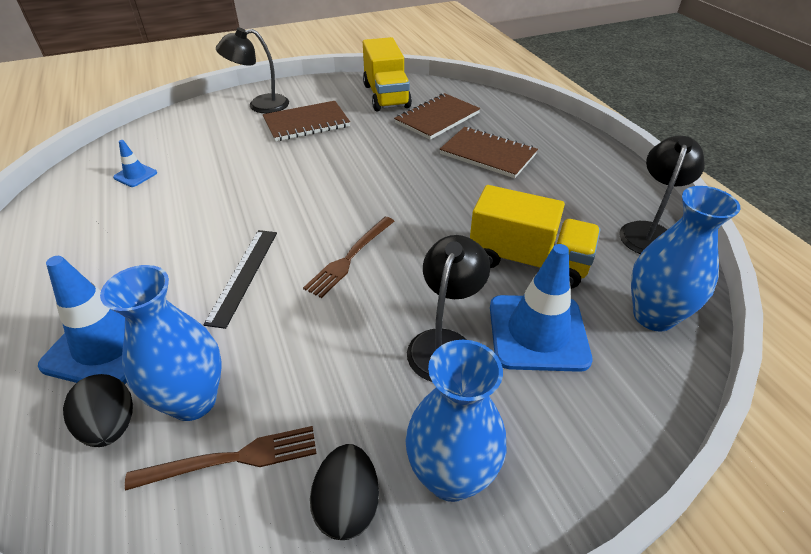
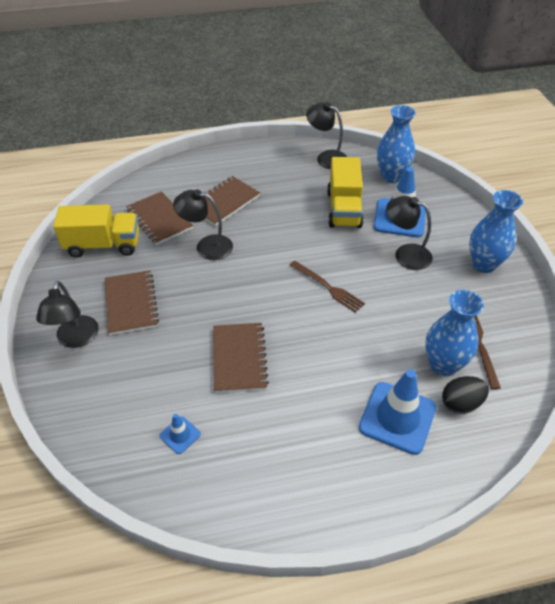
camera: 80 degrees left, 5 degrees up
black ruler [203,230,277,329] -> none
black egg [310,444,379,540] -> none
yellow truck [470,185,600,289] -> yellow truck turned 150 degrees clockwise [327,157,364,228]
none -> black lamp [173,189,233,260]
none -> brown notebook [213,323,269,393]

